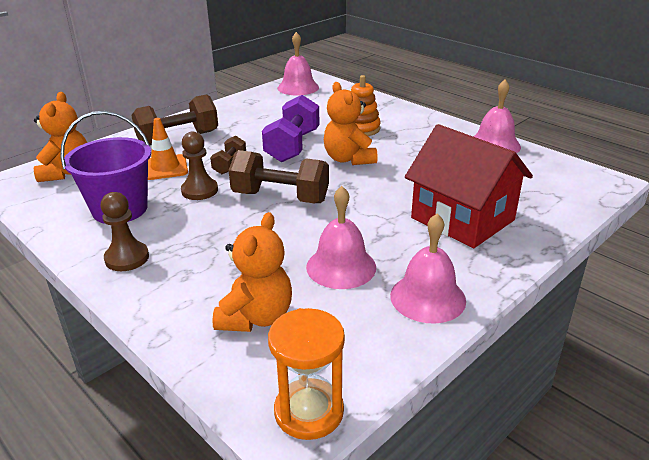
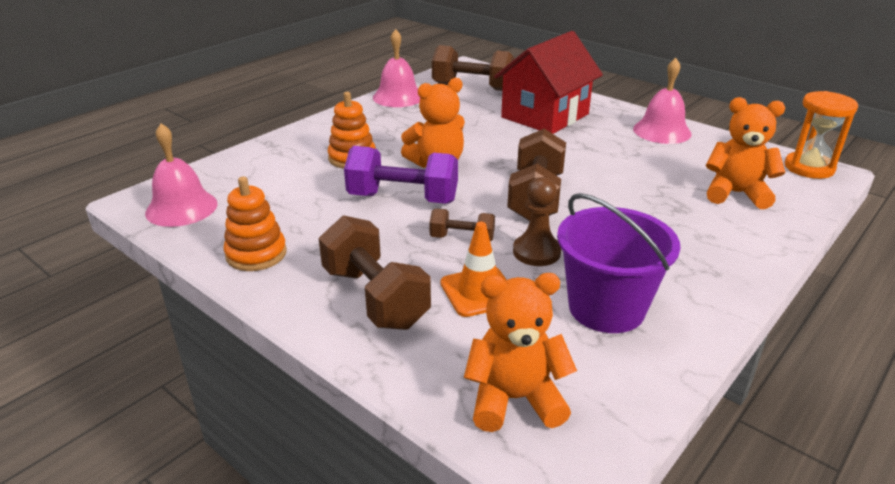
camera: 95 degrees left, 0 degrees up
brown pawn [101,192,149,271] -> none
pink bell [306,186,376,289] -> none
none -> orange stacking toy [223,176,287,271]
none -> brown dumbbell [432,45,515,91]

